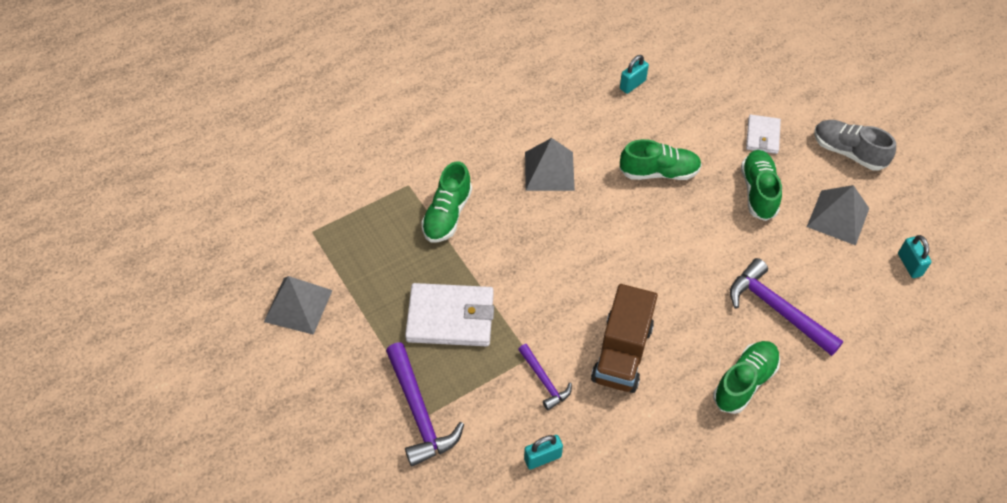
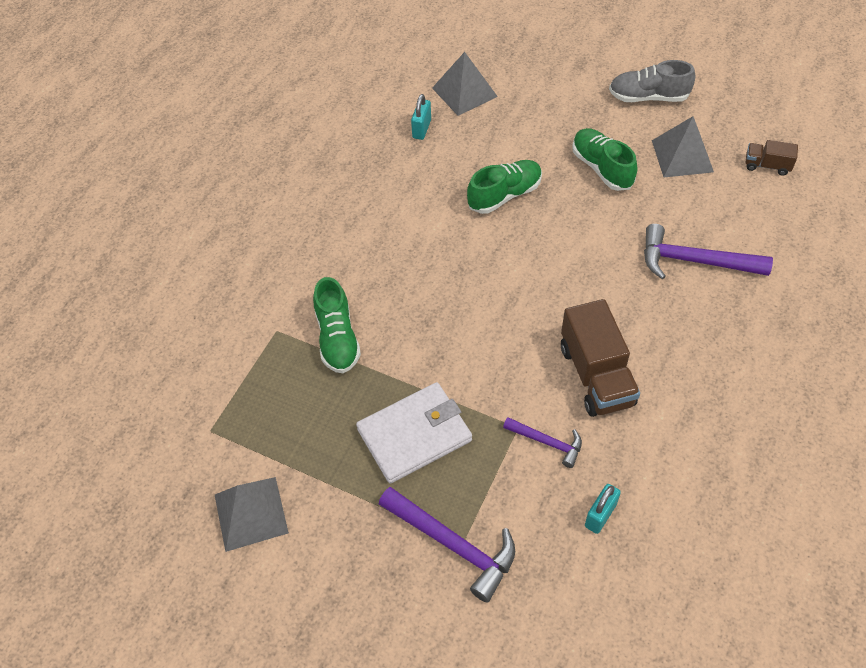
camera: 30 degrees left, 0 degrees up
grey pyramid [525,138,575,191] -> grey pyramid moved to [432,52,498,116]
green shoe [713,341,780,414] -> none
white wallet [746,115,781,154] -> none
turquoise padlock [898,235,932,278] -> brown truck [746,140,798,176]

